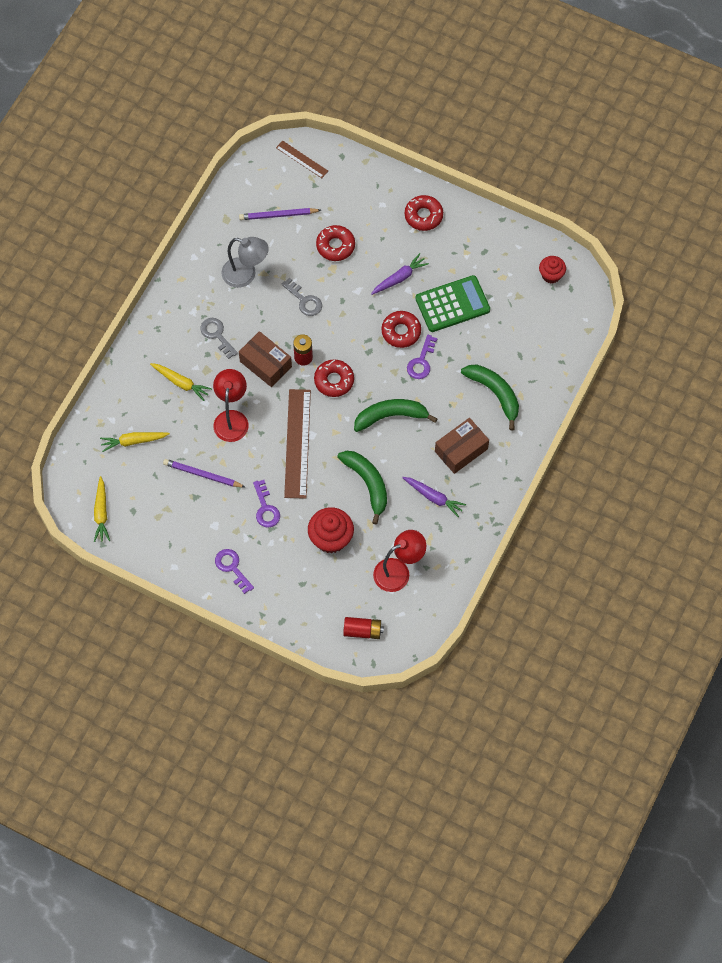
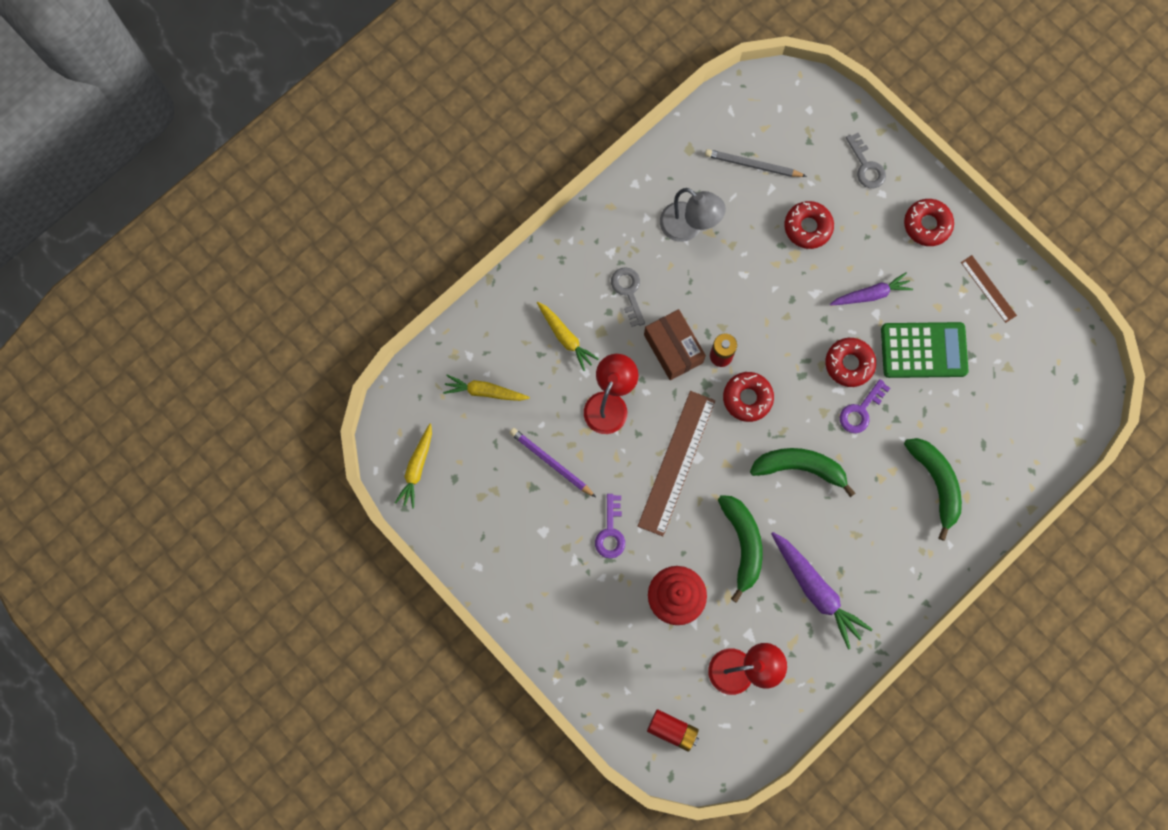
camera: 20 degrees right, 10 degrees up
purple key [215,549,254,594] -> none
purple pencil [239,208,321,220] -> grey pencil [705,149,807,177]
brown ruler [276,141,328,178] -> brown ruler moved to [961,255,1017,323]
grey key [281,278,322,316] -> grey key moved to [846,133,886,188]
purple carrot [402,477,466,517] -> purple carrot [771,532,872,649], size x1.53
brown box [435,418,489,474] -> none
red cupcake [539,256,566,283] -> none

